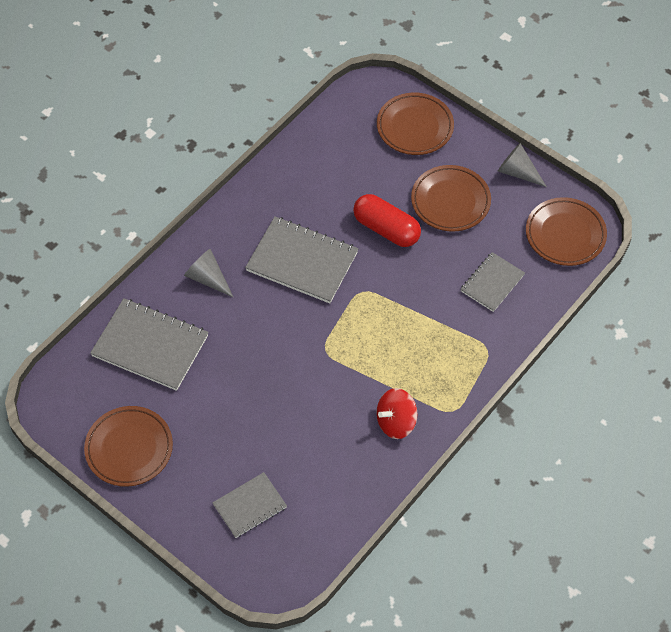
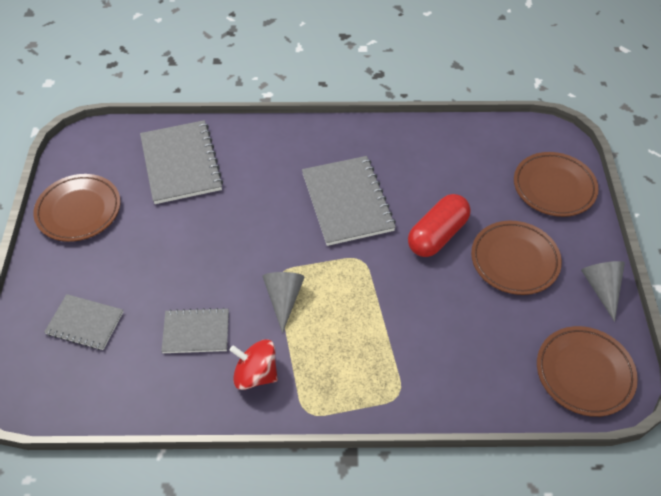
camera: 50 degrees right, 5 degrees down
grey cone [184,249,234,298] -> grey cone moved to [262,272,305,333]
red capsule [353,194,421,247] -> red capsule turned 45 degrees clockwise [408,194,471,257]
grey notebook [460,252,525,312] -> grey notebook moved to [161,308,229,353]

